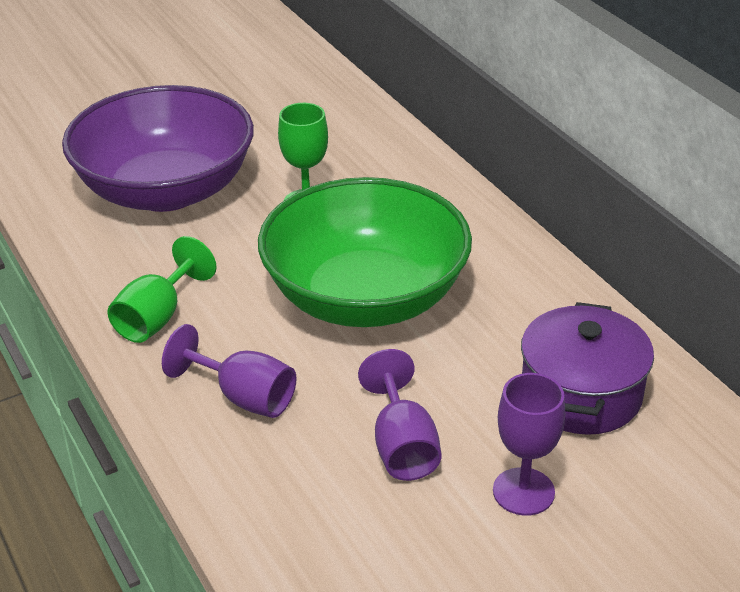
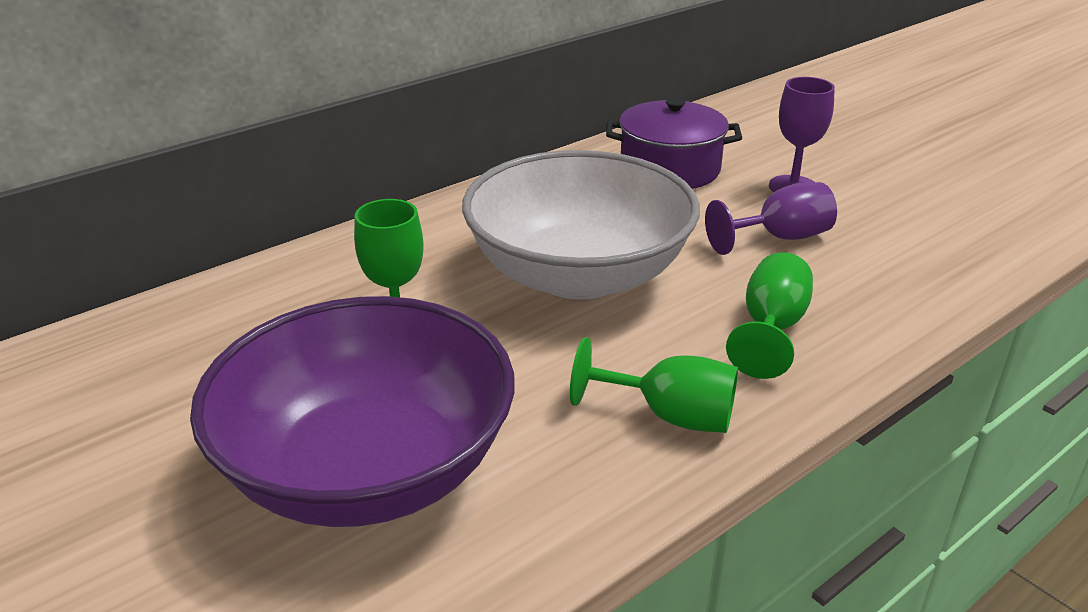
camera: 100 degrees left, 5 degrees down
purple goblet [162,324,297,418] -> green goblet [726,252,813,379]
green bowl [258,177,472,327] -> white bowl [462,150,700,300]

